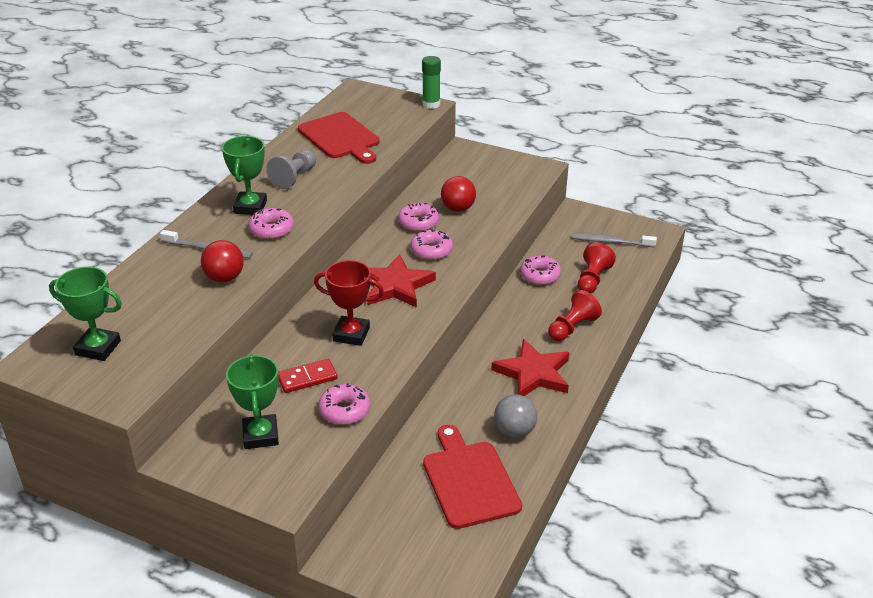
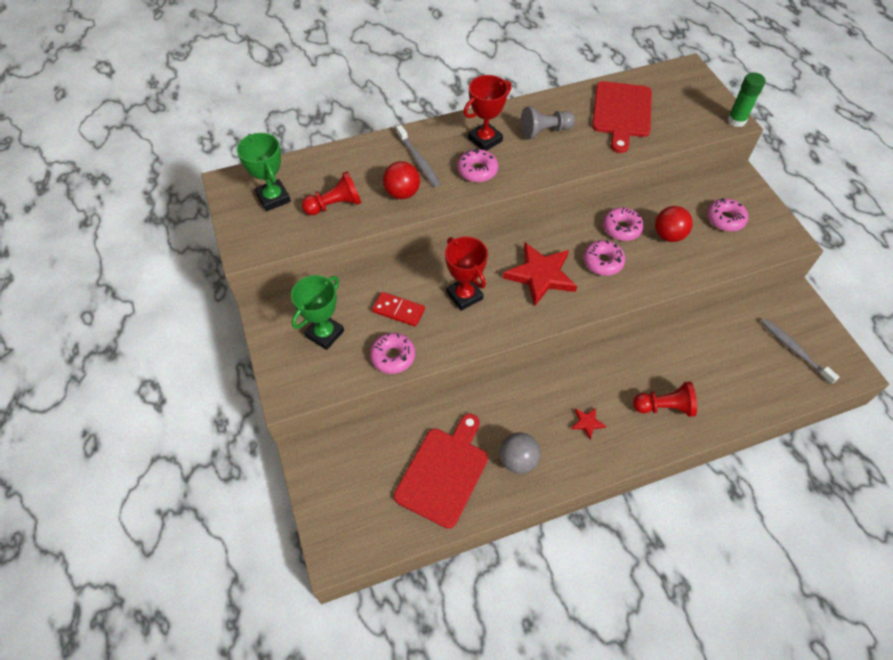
camera: 45 degrees right, 20 degrees up
green trophy [222,136,267,215] -> red trophy [464,75,511,151]
red star [491,339,569,396] -> red star [571,408,606,439], size x0.44
pink donut [520,255,561,285] -> pink donut moved to [707,199,748,231]
red pawn [578,243,616,294] -> red pawn moved to [302,171,362,215]

